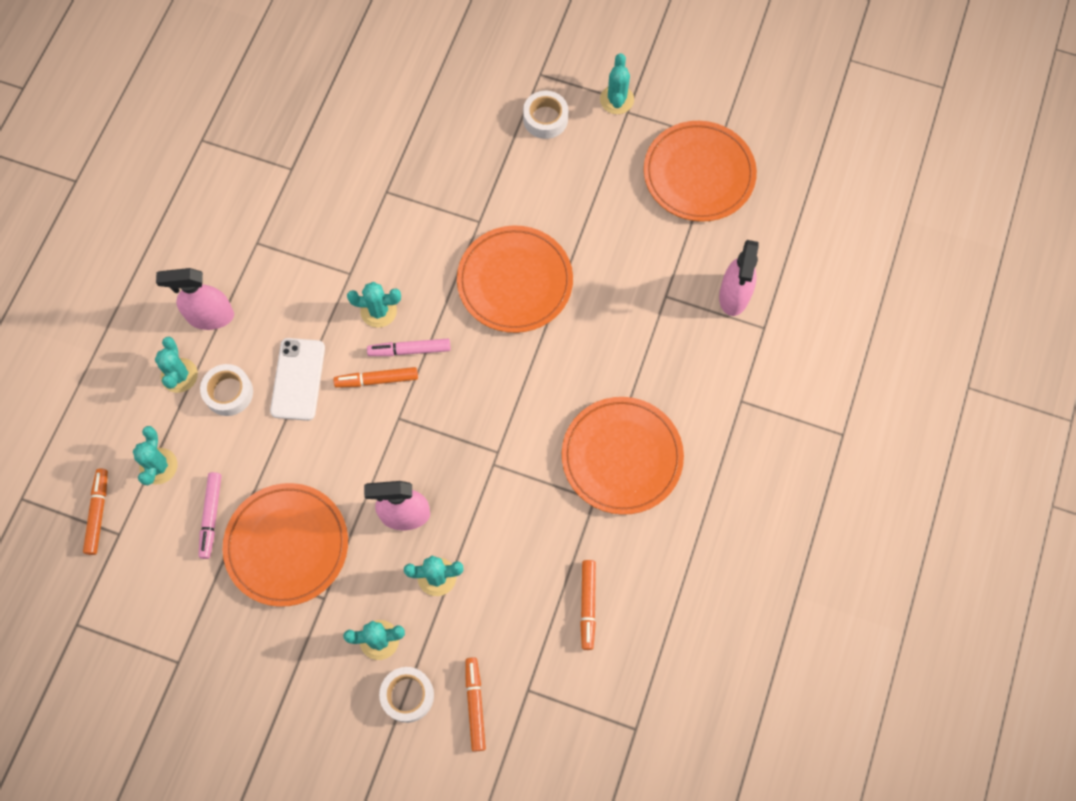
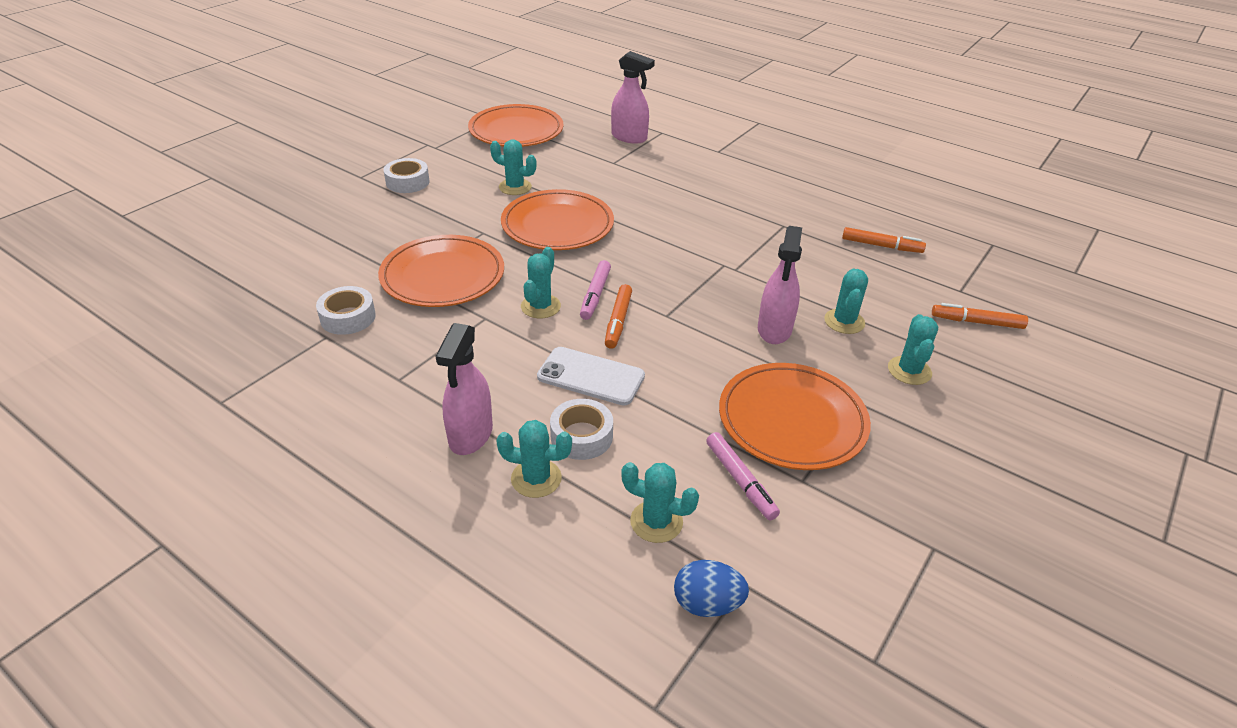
camera: 75 degrees left, 30 degrees down
orange marker [83,469,108,555] -> blue egg [674,560,749,617]
pink marker [198,472,221,559] -> pink marker turned 45 degrees clockwise [706,432,780,520]
white tape [379,667,434,723] -> white tape moved to [316,286,376,335]
orange plate [562,397,684,515] -> orange plate moved to [378,235,504,307]
turquoise cactus [600,53,634,114] -> turquoise cactus moved to [490,140,537,195]

